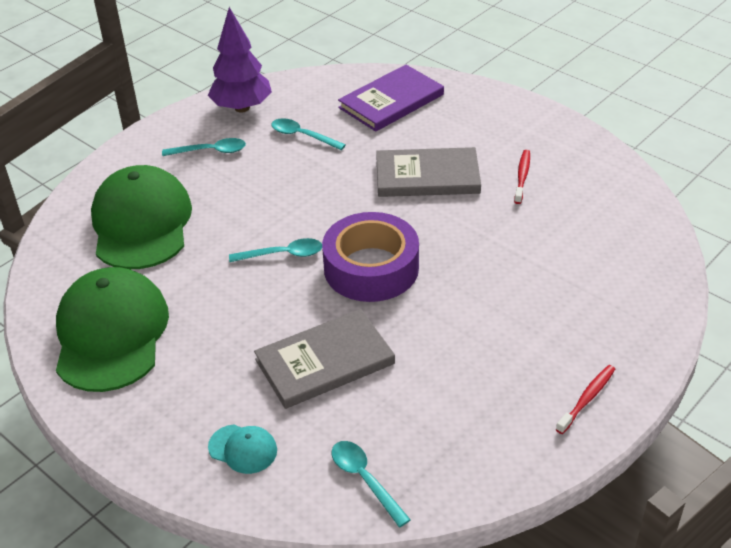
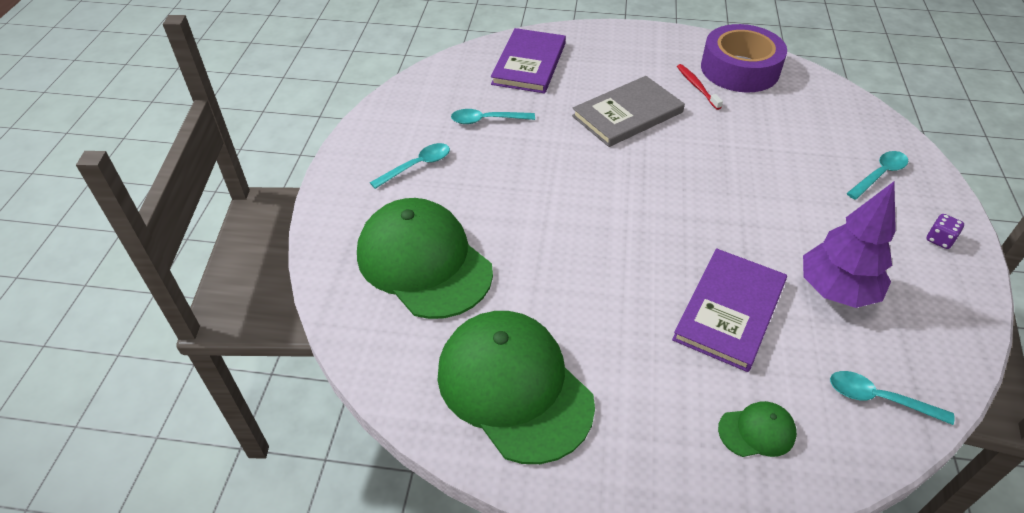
camera: 35 degrees left, 5 degrees up
purple tree [208,7,272,112] -> purple tree moved to [803,182,896,308]
turquoise cap [208,424,277,474] -> green cap [718,401,797,457]
turquoise spoon [229,238,322,262] -> turquoise spoon moved to [847,151,908,200]
grey book [254,309,395,409] -> purple book [672,248,787,372]
purple tape [322,212,419,302] -> purple tape moved to [701,24,787,92]
red toothbrush [556,365,615,434] -> purple dice [926,214,964,249]

